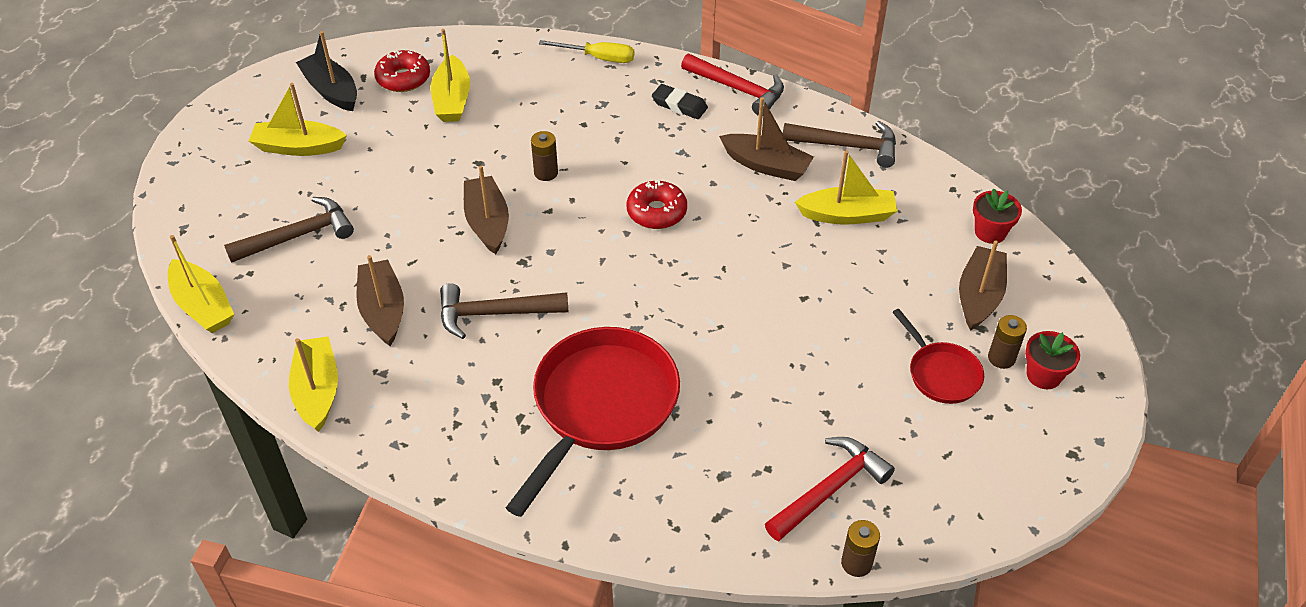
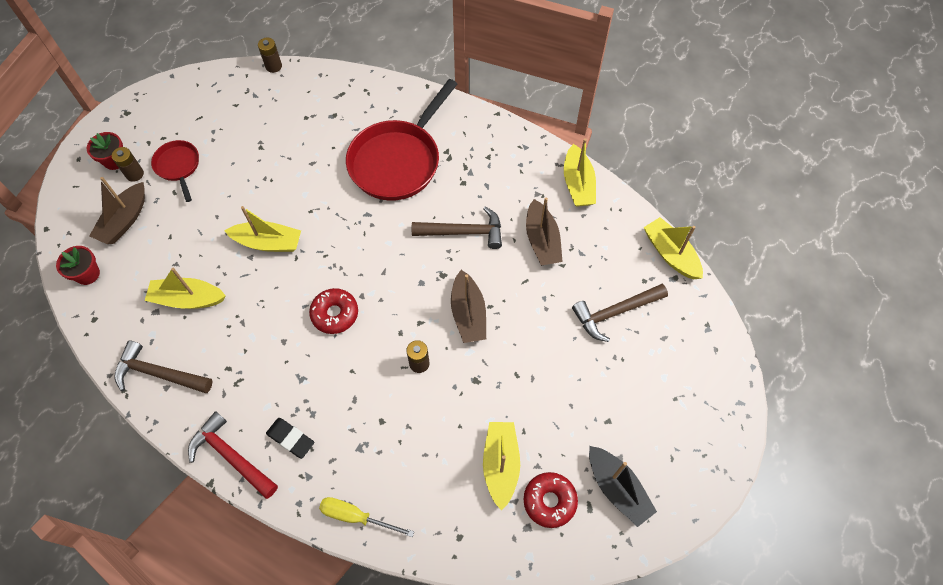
camera: 175 degrees left, 15 degrees up
yellow boat [249,83,347,156] -> yellow boat moved to [224,206,301,252]
brown boat [719,97,814,181] -> none
red hammer [765,437,895,541] -> none

